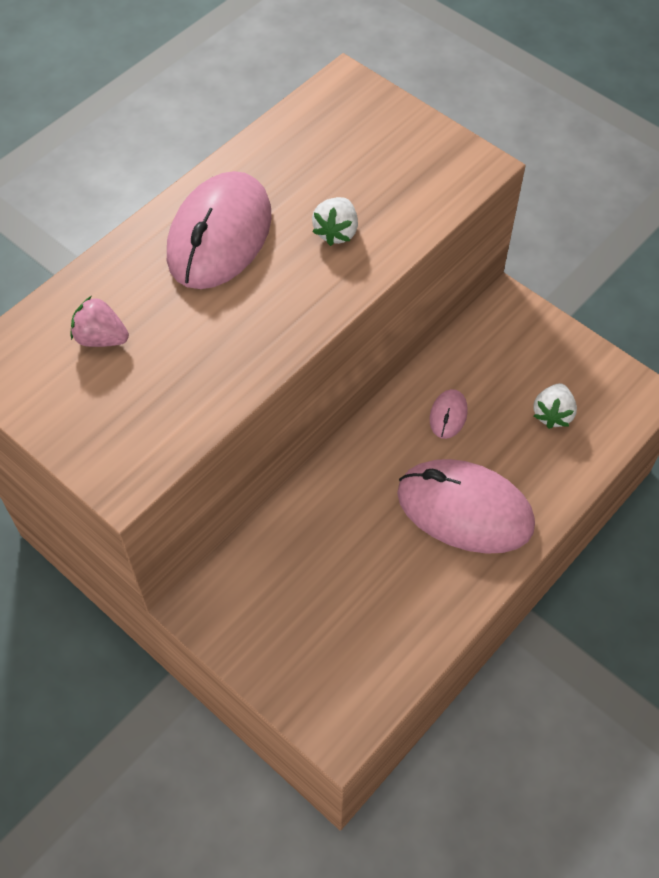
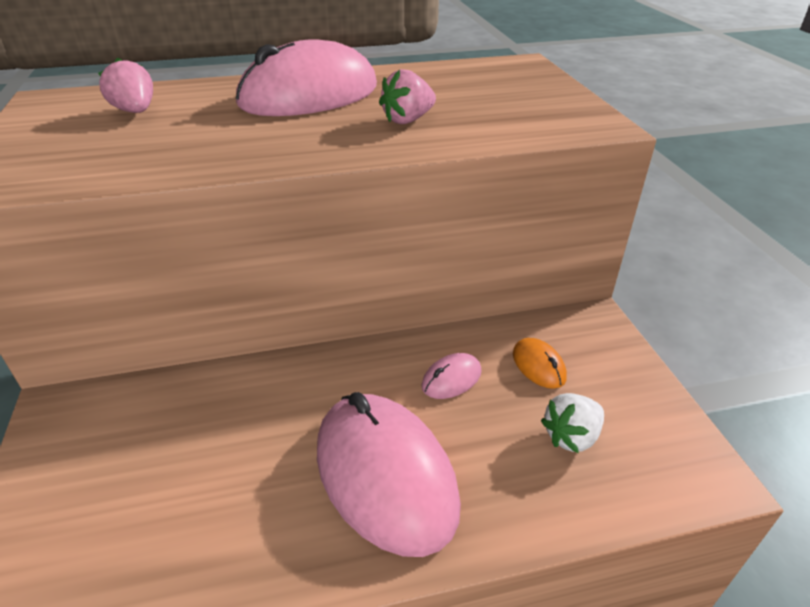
camera: 35 degrees right, 20 degrees down
white strawberry [312,197,358,246] -> pink strawberry [379,69,436,124]
none -> orange mouse [513,338,567,389]

